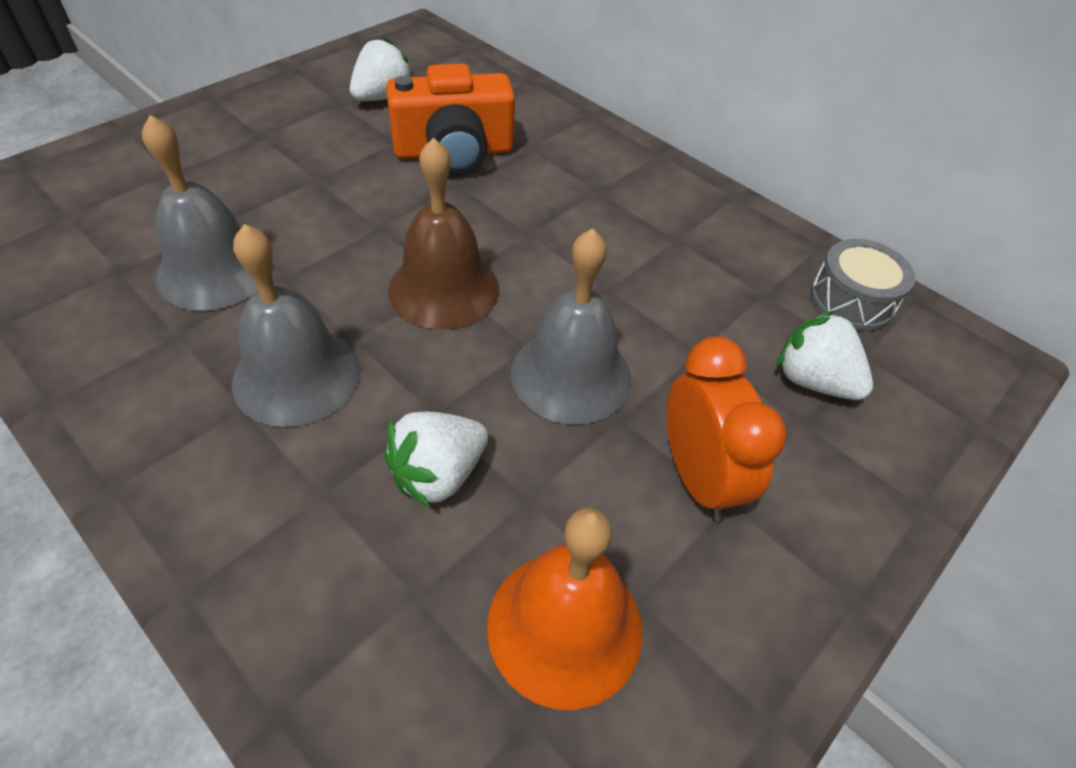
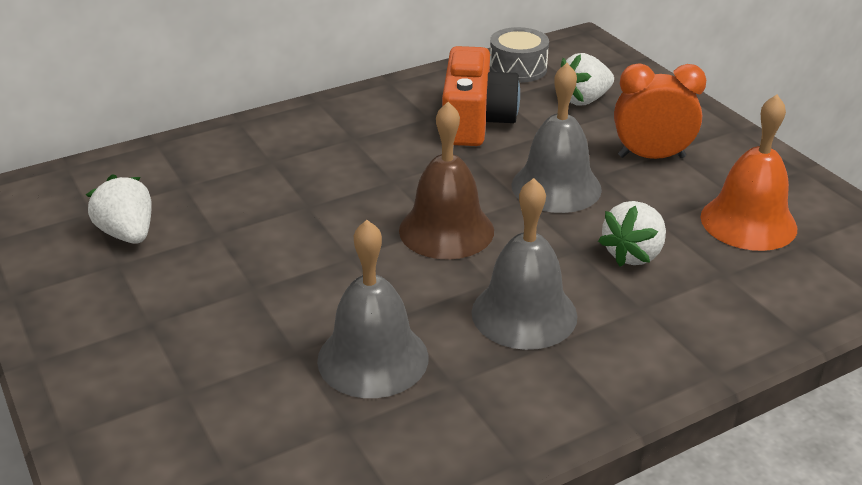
camera: 70 degrees left, 15 degrees down
white strawberry [384,411,488,509] -> white strawberry turned 60 degrees clockwise [598,201,666,267]
orange camera [386,64,515,174] -> orange camera moved to [442,46,520,146]

